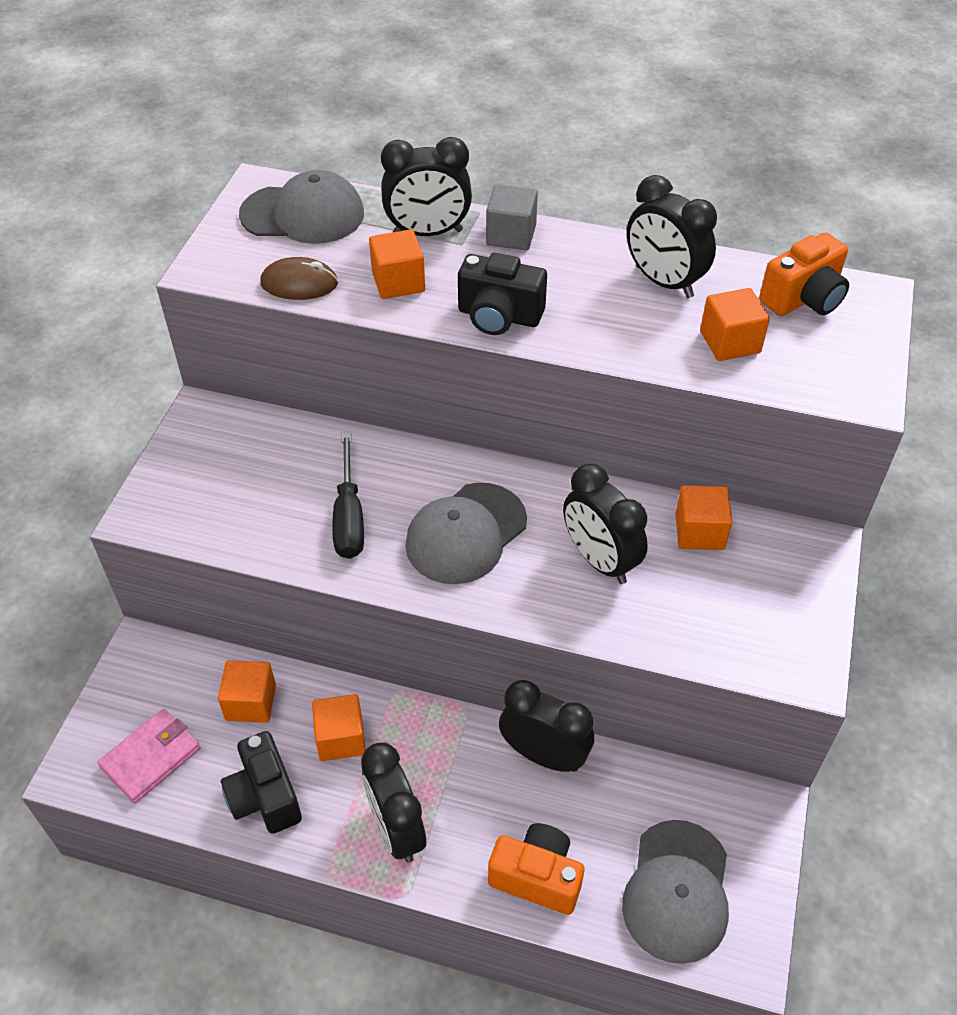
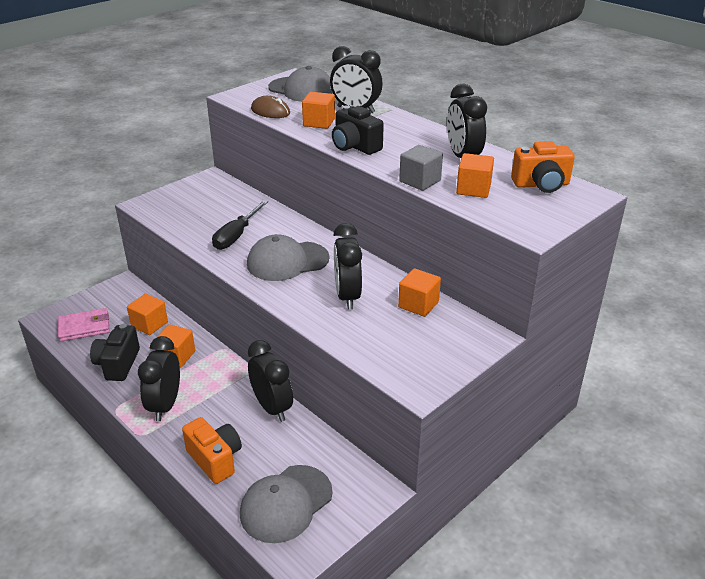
camera: 30 degrees right, 15 degrees down
grey cube [486,185,538,251] -> grey cube moved to [399,145,443,191]

